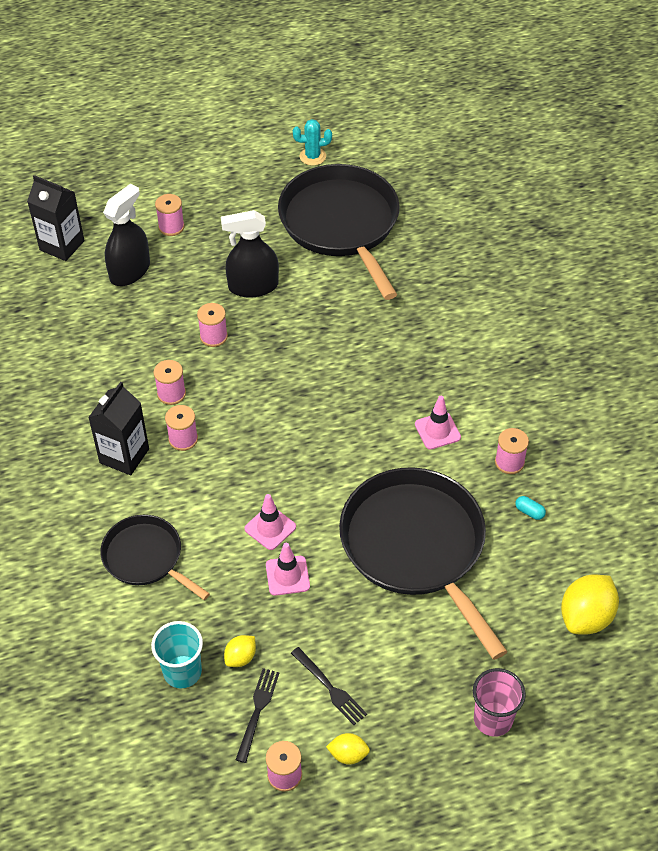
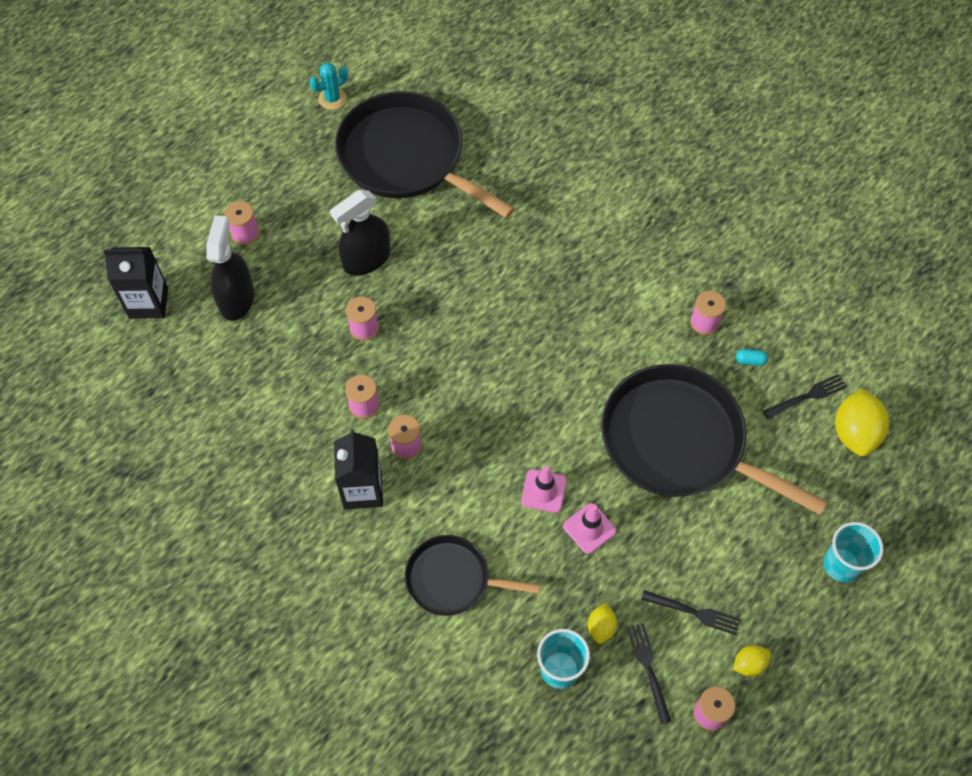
camera: 30 degrees left, 10 degrees up
pink traffic cone [415,396,461,450] -> none
pink cup [473,668,526,737] -> turquoise cup [823,522,883,583]
none -> black fork [763,374,847,419]

